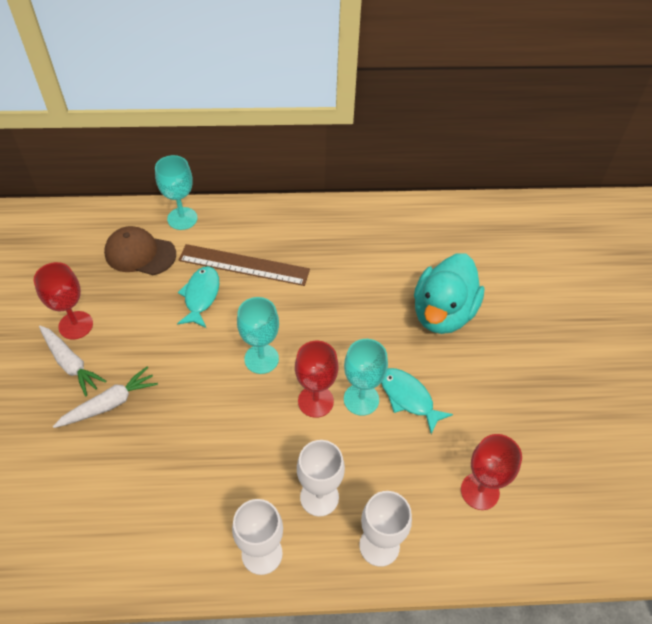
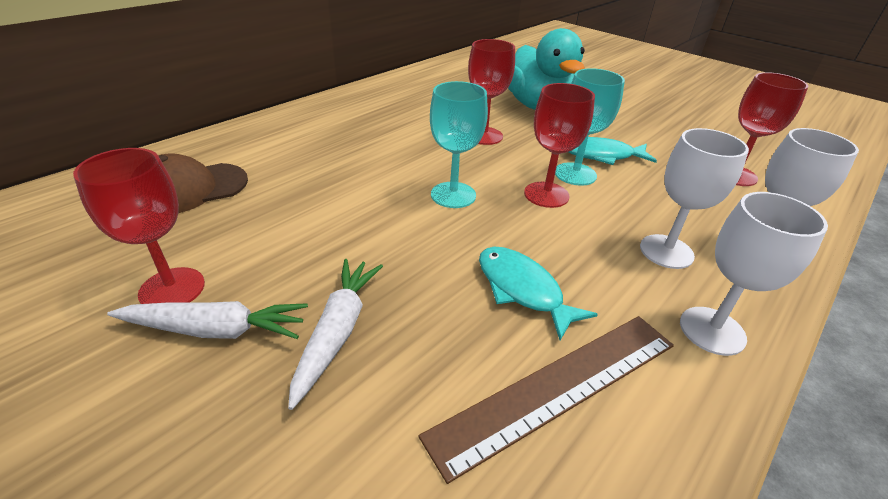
camera: 45 degrees left, 15 degrees down
turquoise goblet [155,155,198,230] -> none
turquoise fish [177,266,219,328] -> turquoise fish moved to [479,246,598,340]
brown ruler [179,244,310,286] -> brown ruler moved to [419,316,674,484]
none -> red goblet [468,39,515,145]

